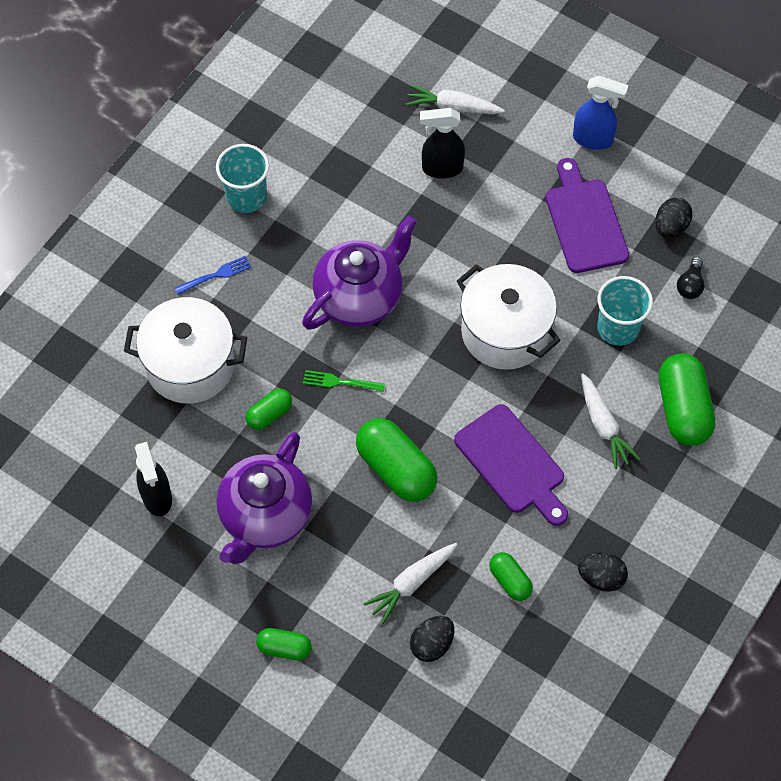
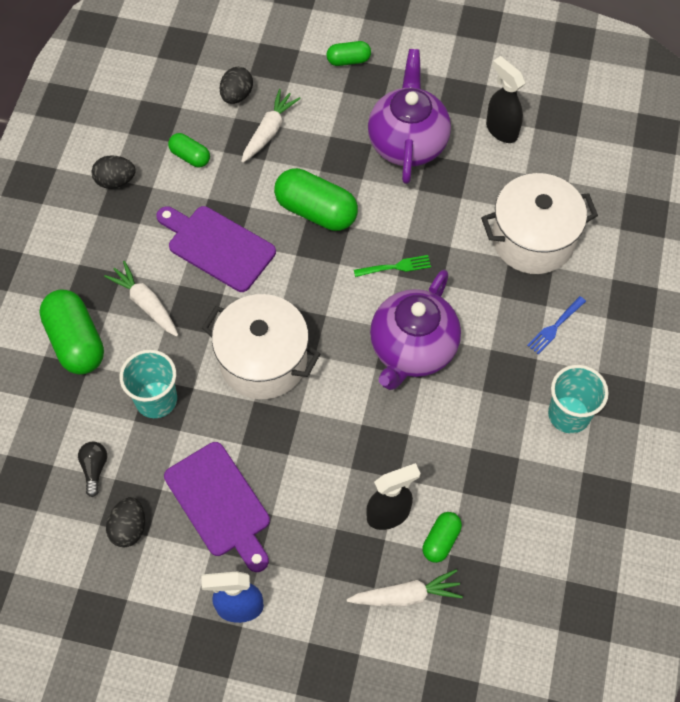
camera: 160 degrees right, 0 degrees up
green capsule [246,389,292,430] -> green capsule moved to [423,512,462,563]

